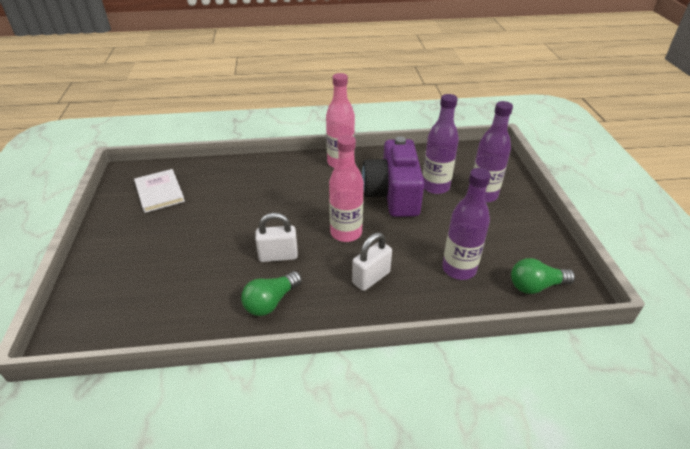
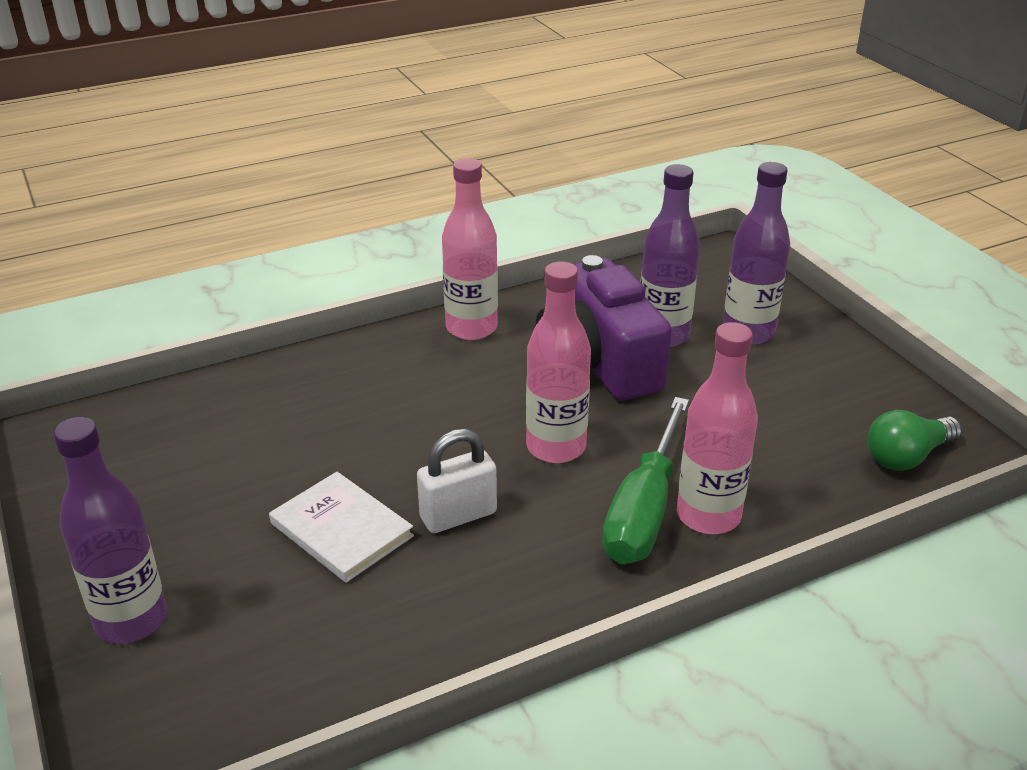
camera: 20 degrees left, 5 degrees down
white book [134,169,185,213] -> white book moved to [269,472,414,583]
green light bulb [241,271,302,316] -> none
white padlock [352,232,392,291] -> green screwdriver [602,397,689,564]
purple bottle [442,168,491,280] -> purple bottle moved to [53,417,167,644]
none -> pink bottle [677,322,758,534]

